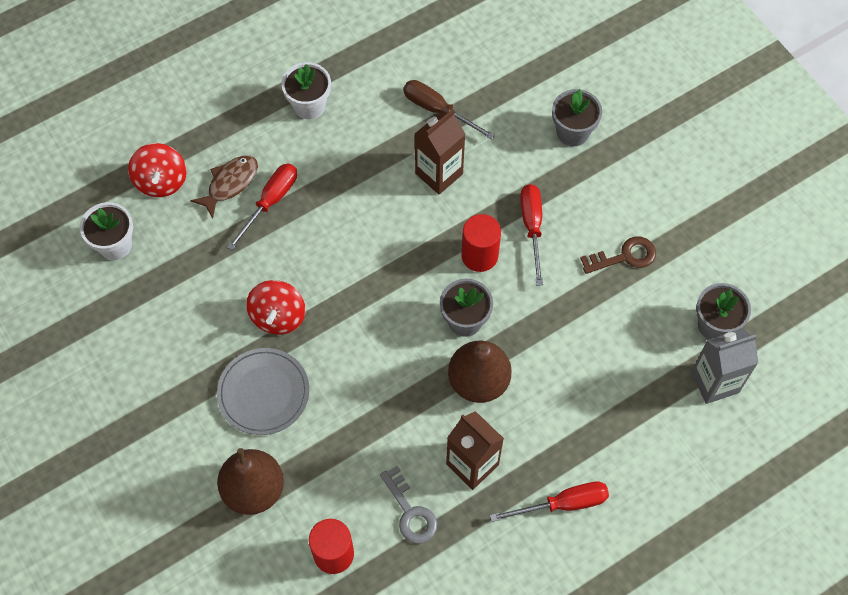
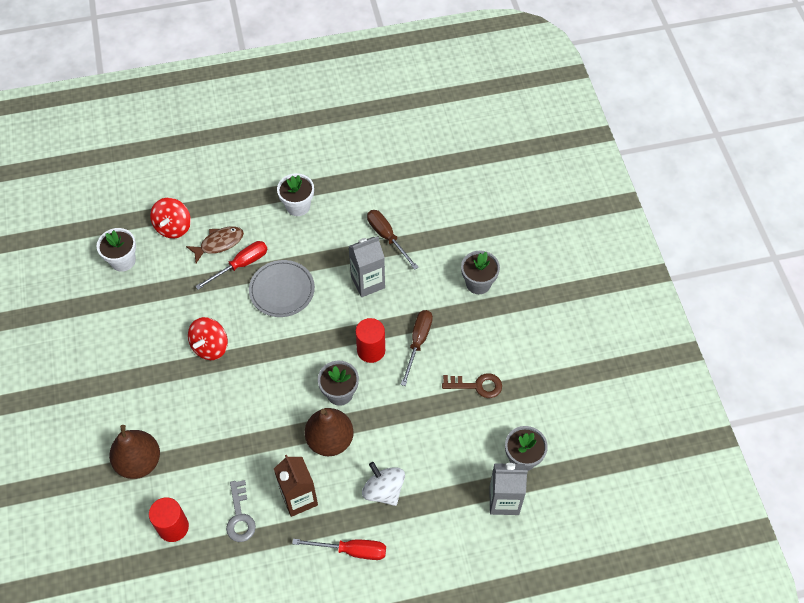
camera: 20 degrees right, 5 degrees down
grey plate [217,348,309,435] -> grey plate moved to [249,260,315,317]
brown carton [415,109,466,194] -> grey carton [348,236,385,297]
red screwdriver [520,184,543,286] -> brown screwdriver [401,310,433,386]
none -> white spinning top [362,462,405,506]

